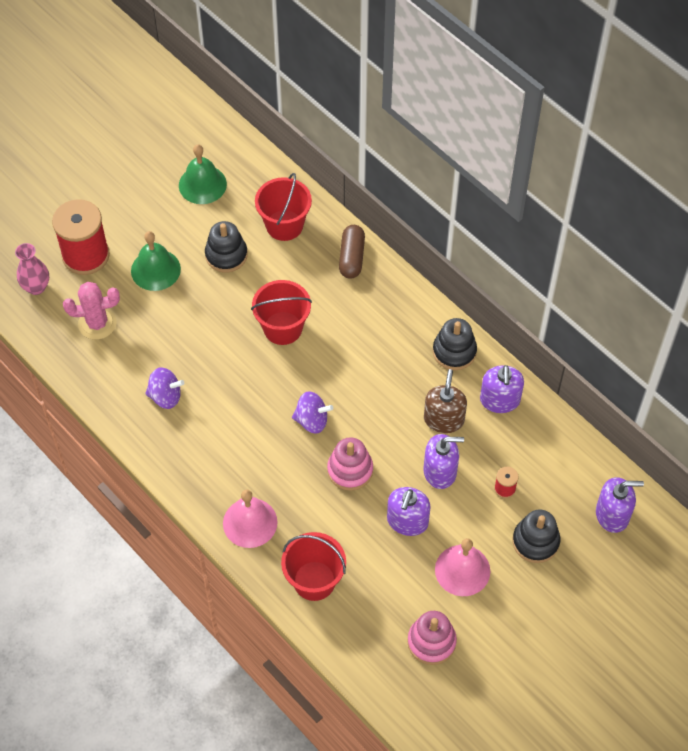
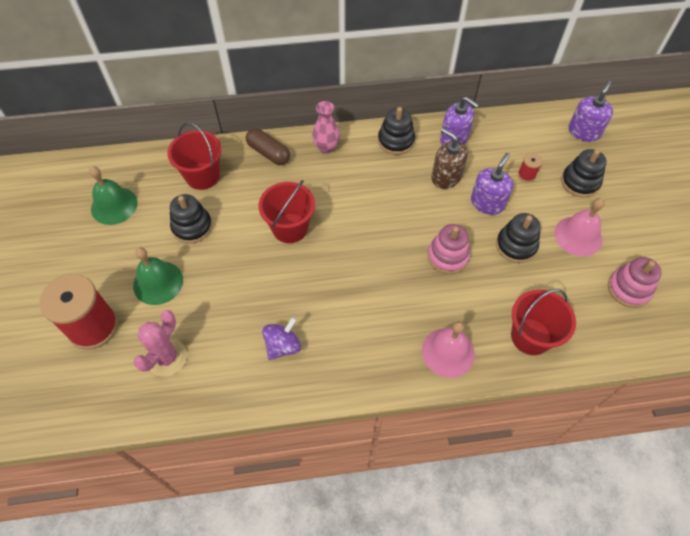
camera: 55 degrees left, 0 degrees up
pink vase [15,243,49,295] -> pink vase moved to [312,101,340,154]
purple spinning top [292,391,333,434] -> none
purple soap dispenser [387,487,431,536] -> black stacking toy [496,213,541,263]

